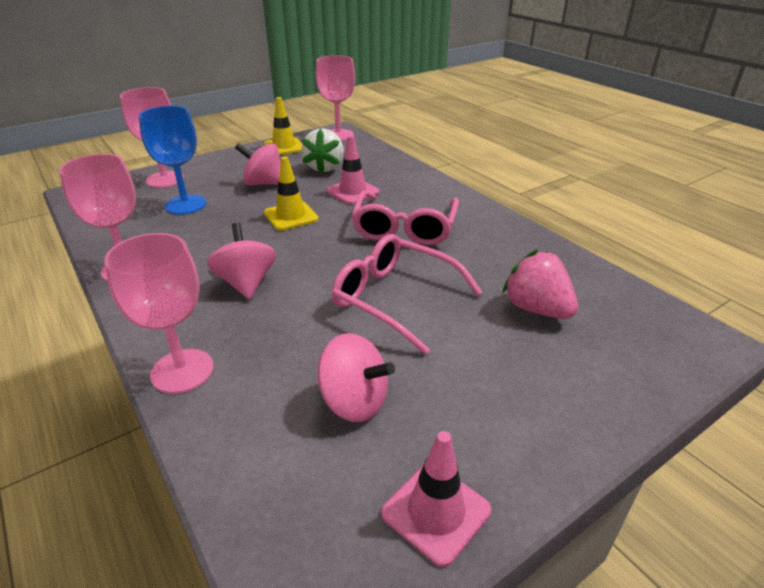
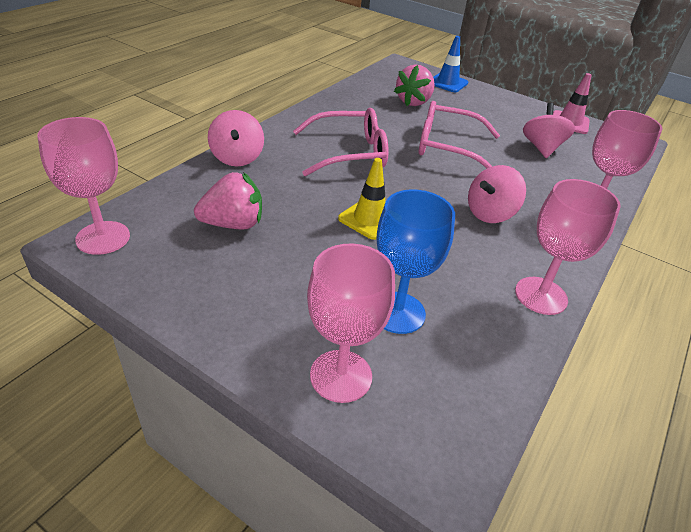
camera: 115 degrees left, 5 degrees up
pink spinning top [235,143,281,185] -> pink spinning top moved to [208,110,264,166]
yellow traffic cone [264,97,302,155] -> none
white strawberry [302,128,344,173] -> pink strawberry [194,172,262,230]
pink traffic cone [326,135,380,204] -> none
pink glasses [332,234,483,355] -> pink glasses turned 90 degrees clockwise [419,101,500,169]
none -> blue traffic cone [433,36,468,92]

